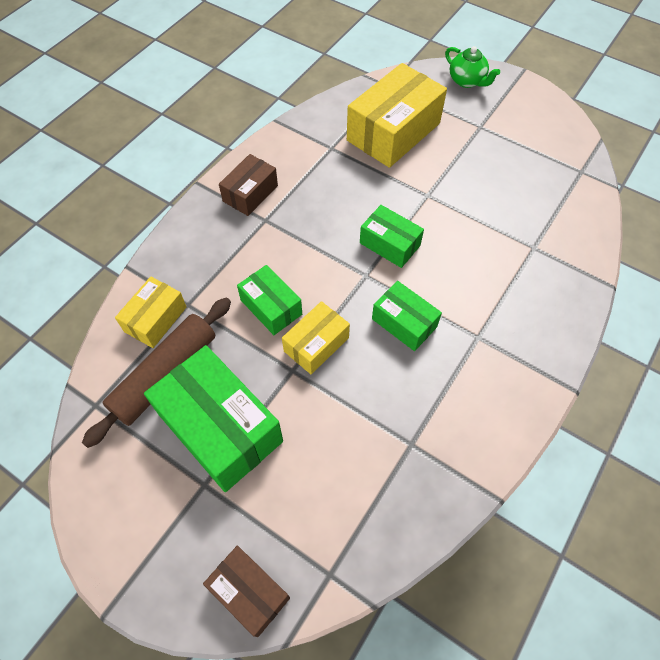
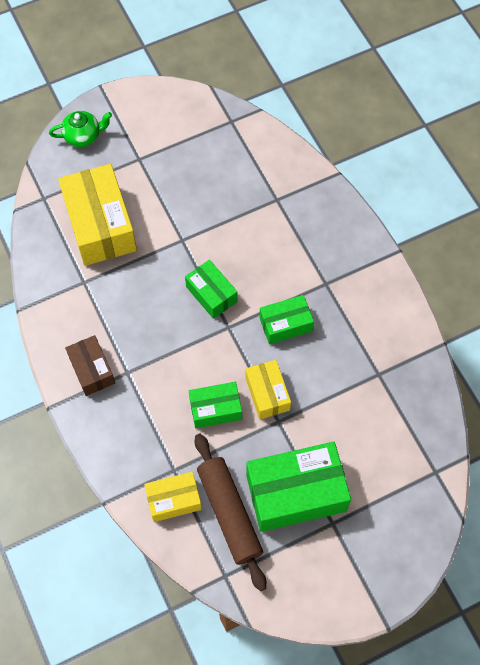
camera: 60 degrees left, 5 degrees up
yellow box [115,277,187,348] -> yellow box turned 75 degrees counterclockwise [144,472,202,522]
brown box [203,546,290,637] -> none
green box [360,205,424,268] -> green box turned 75 degrees clockwise [185,260,238,319]

